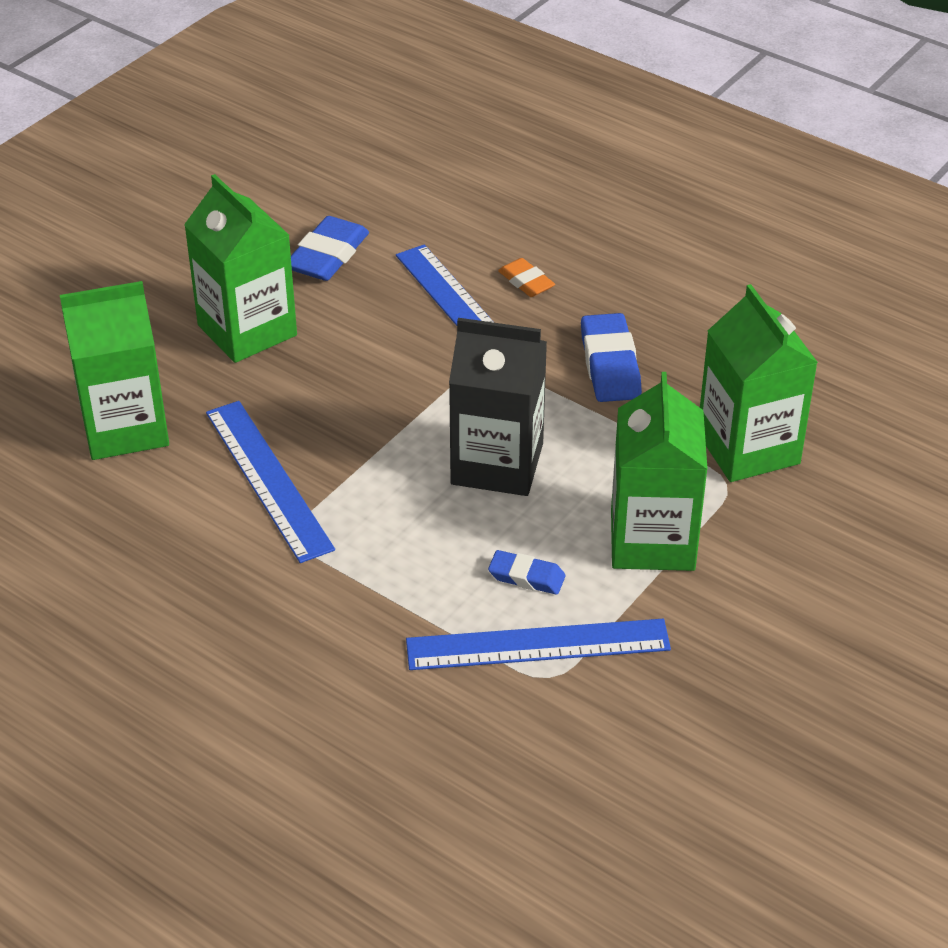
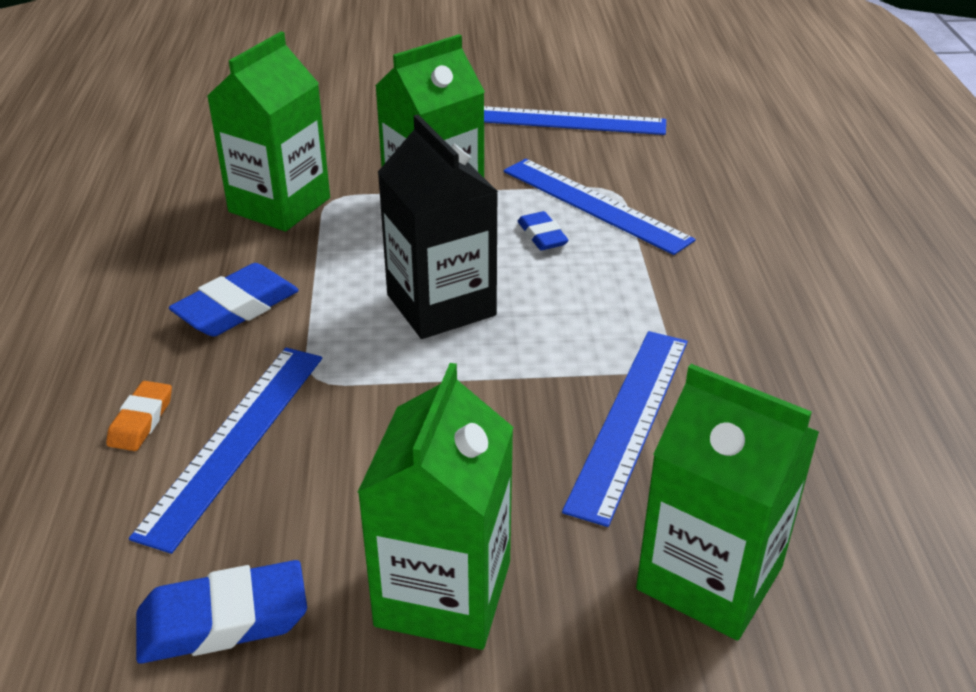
camera: 130 degrees left, 5 degrees down
none -> blue ruler [484,106,666,135]

